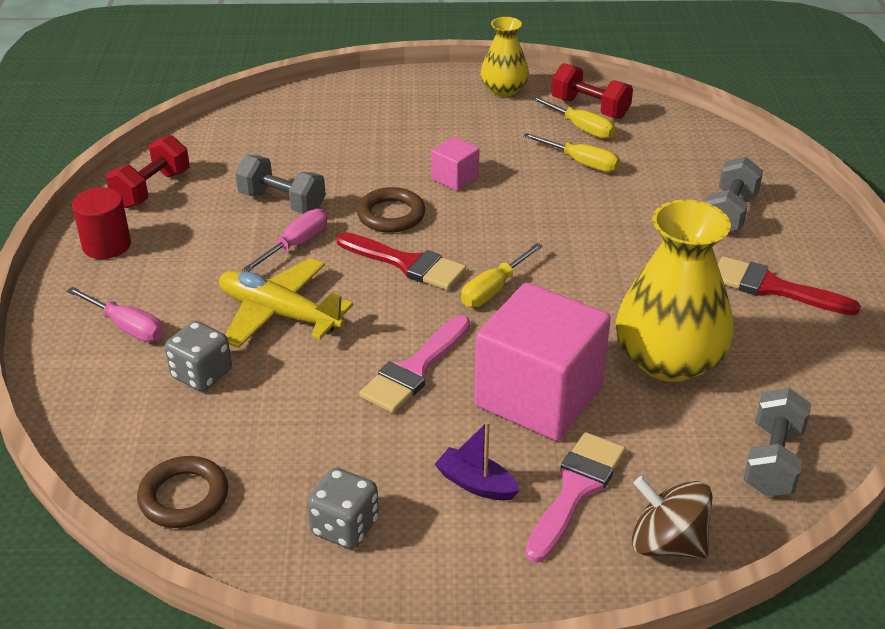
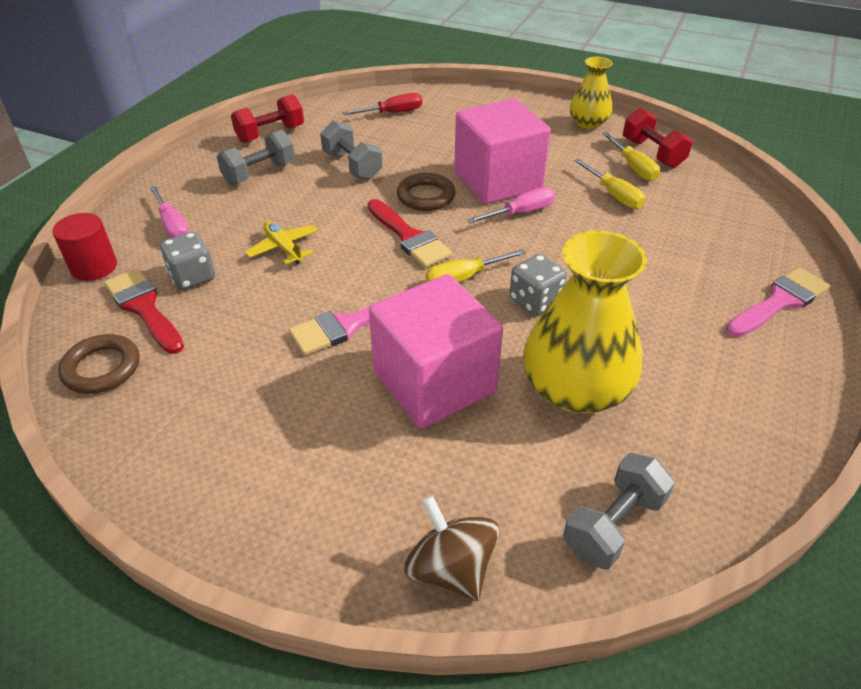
camera: 25 degrees right, 5 degrees up
red cylinder [72,187,131,259] -> red cylinder moved to [52,213,117,281]
yellow plane [219,258,353,348] -> yellow plane [245,221,318,264], size x0.60
pink screwdriver [242,209,327,272] -> pink screwdriver moved to [467,187,555,224]
grey dice [307,468,379,549] -> grey dice moved to [510,254,567,315]
pink cube [431,137,480,191] -> pink cube [454,99,551,204], size x2.22
purple boat [435,421,520,501] -> none
pink brush [525,432,625,563] -> pink brush moved to [726,268,830,337]
grey dumbbell [705,157,763,232] -> grey dumbbell moved to [217,130,295,185]
red brush [718,256,861,315] -> red brush moved to [104,268,184,354]
none -> red screwdriver [343,93,422,115]

